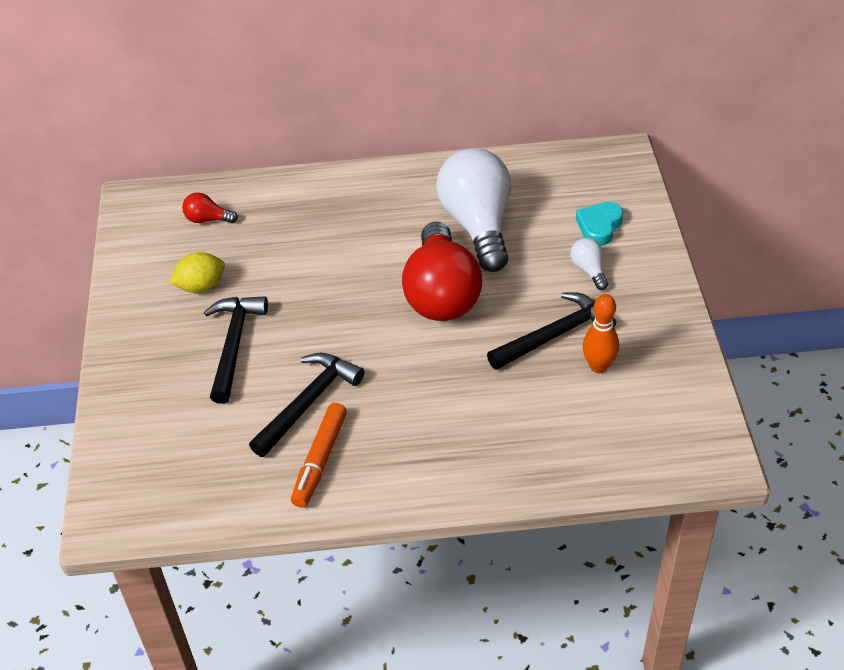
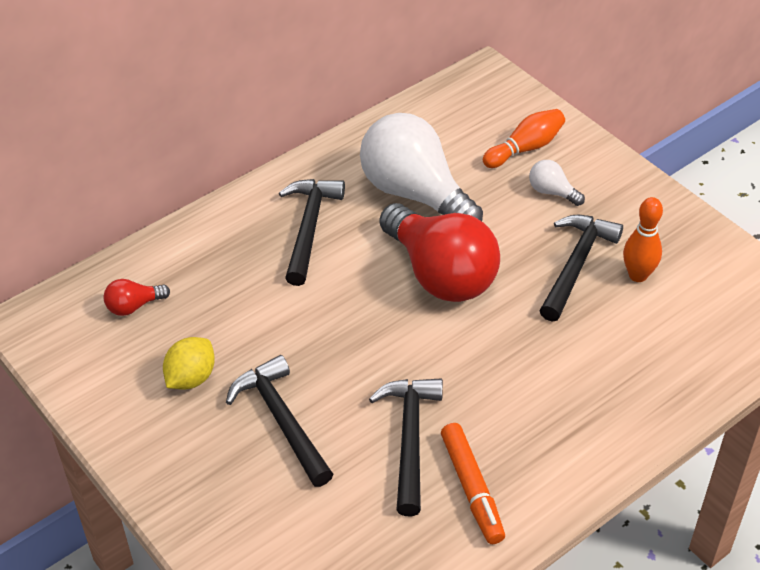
camera: 35 degrees left, 0 degrees up
turquoise heart [576,202,623,246] -> orange bowling pin [483,109,565,168]
none -> black hammer [279,179,345,286]

